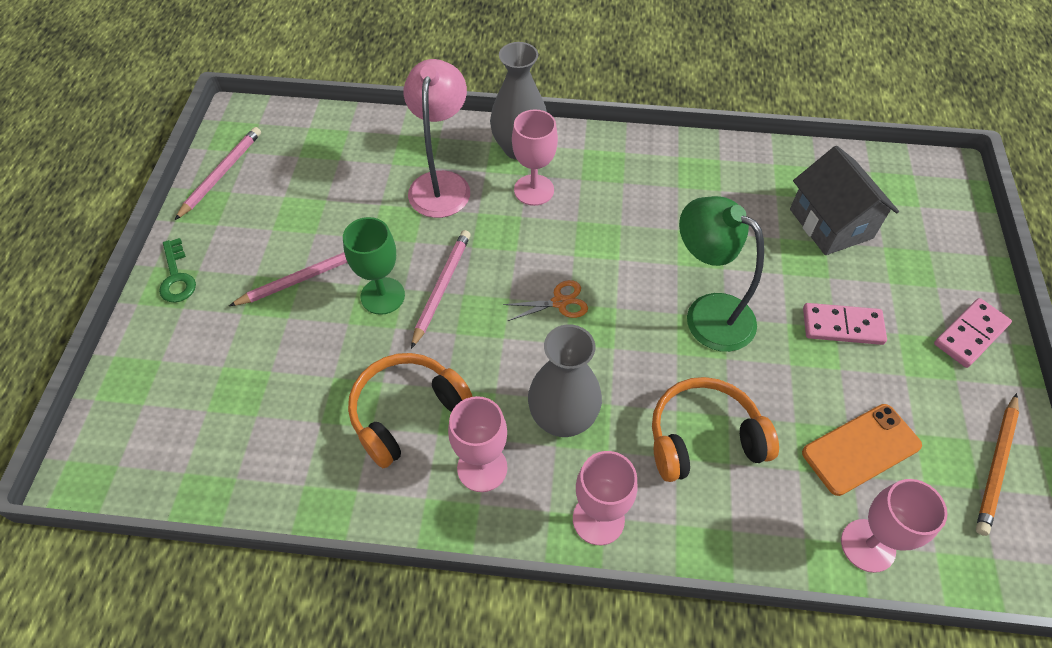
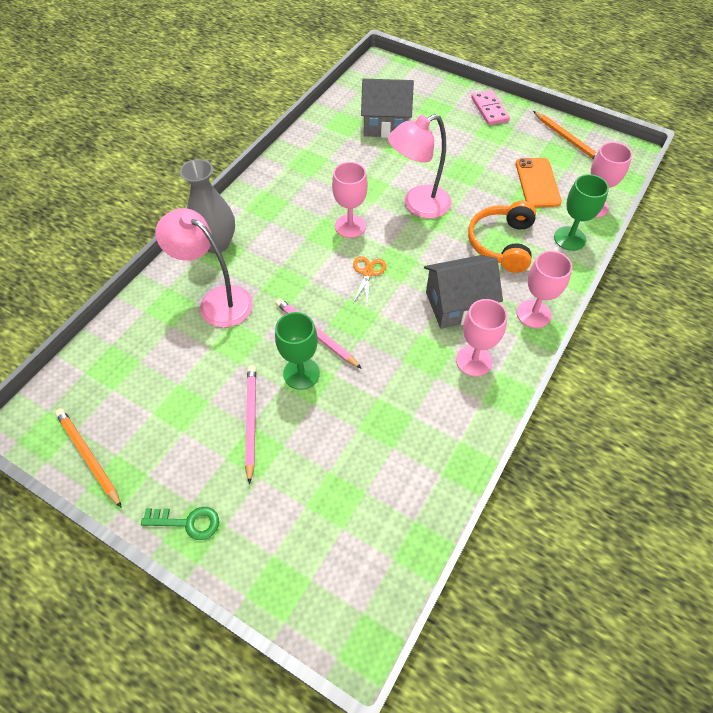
camera: 65 degrees left, 0 degrees up
pink pencil [175,127,261,220] -> orange pencil [55,409,122,508]
orange headphones [348,353,473,468] -> none
pink goblet [512,109,558,206] -> pink goblet moved to [332,162,368,238]
grey vase [528,324,602,437] -> grey house [424,255,503,329]
green lamp [679,196,764,352] -> pink lamp [388,114,452,219]
pink domino [803,303,887,345] -> none
none -> green goblet [554,174,609,251]

